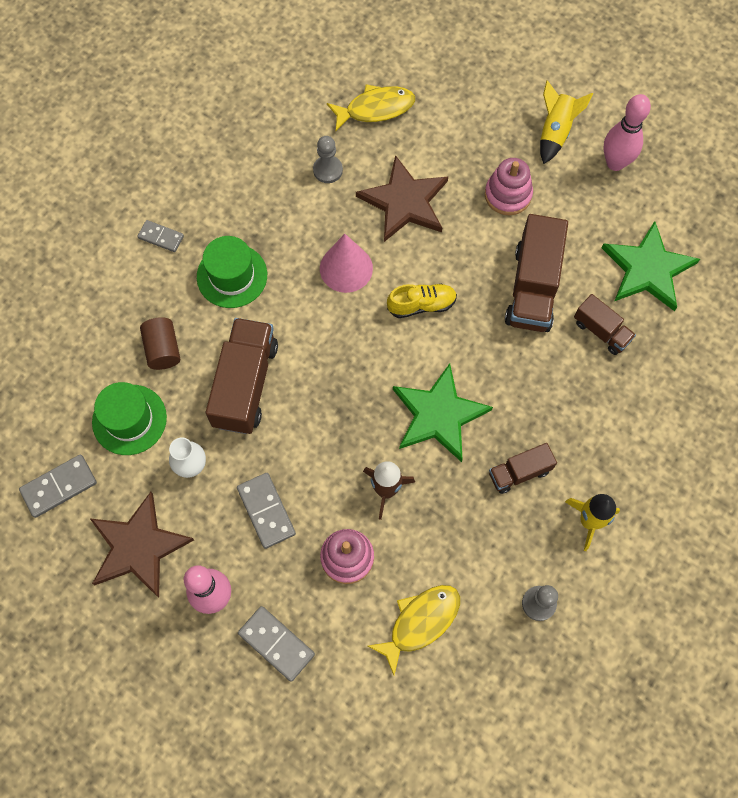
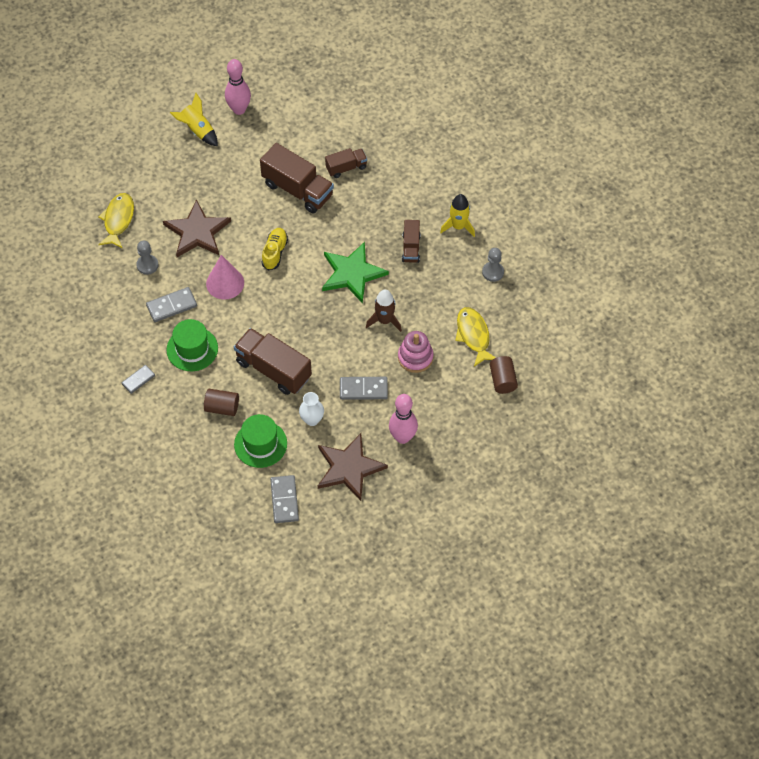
camera: 65 degrees left, 10 degrees down
grey domino [238,606,315,682] -> grey domino moved to [146,287,197,322]
pink stacking toy [485,158,533,215] -> none
green star [602,221,700,311] -> none
none -> brown cylinder [490,356,518,394]

